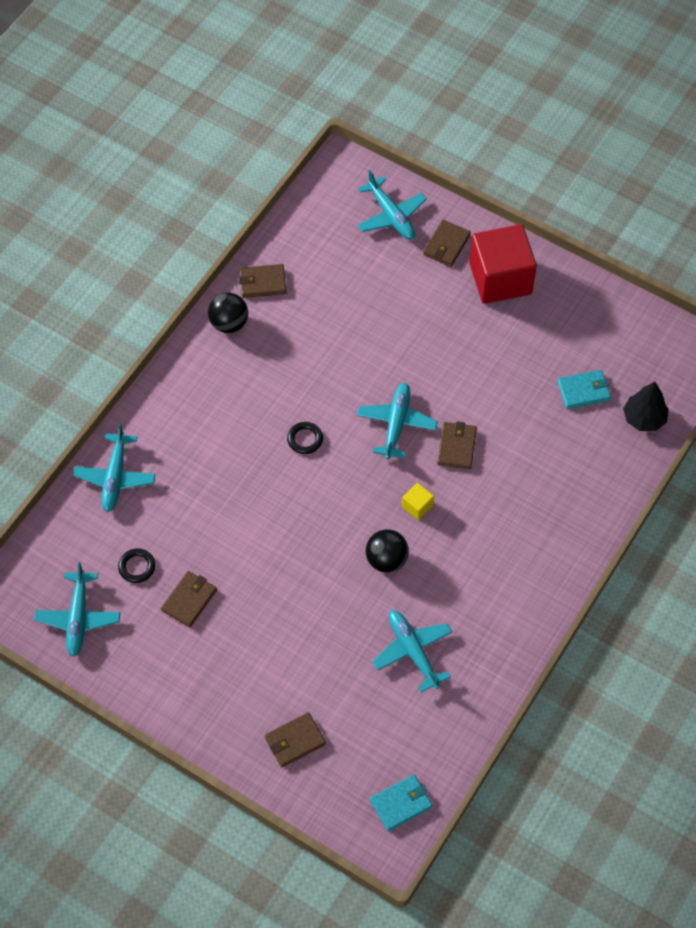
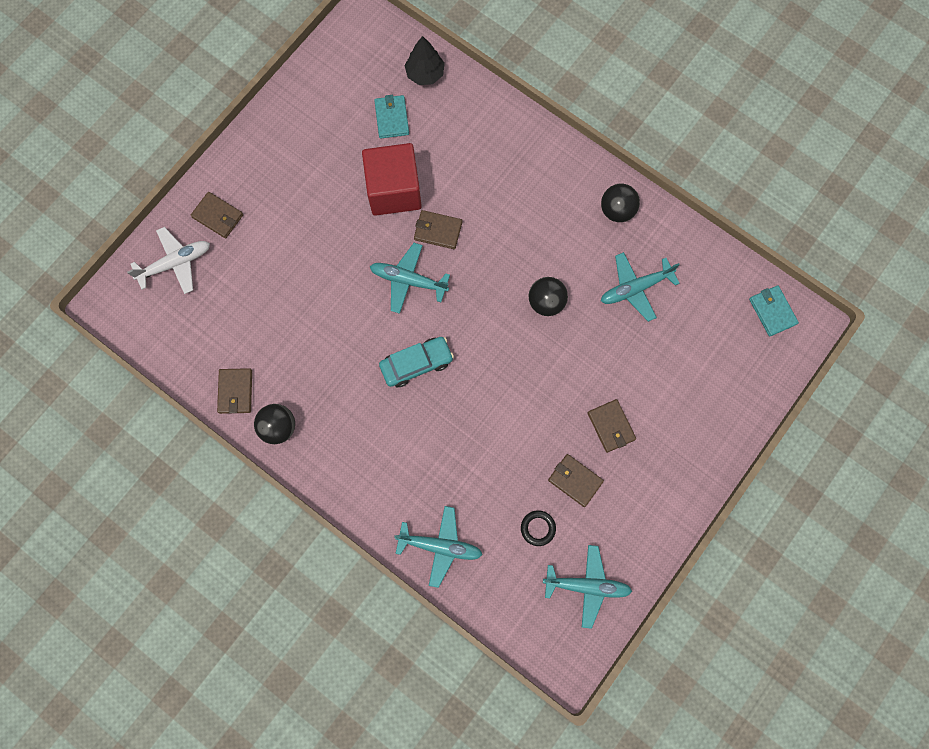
camera: 85 degrees left, 15 degrees up
brown wallet [265,712,326,767] -> brown wallet moved to [588,399,636,453]
black ring [287,422,323,454] -> turquoise car [379,337,454,387]
turquoise plane [358,170,427,240] -> white plane [127,227,210,294]
yellow cube [402,483,434,520] -> none
red cube [470,224,537,304] -> red cube moved to [362,143,422,216]
none -> black ball [601,184,640,222]

